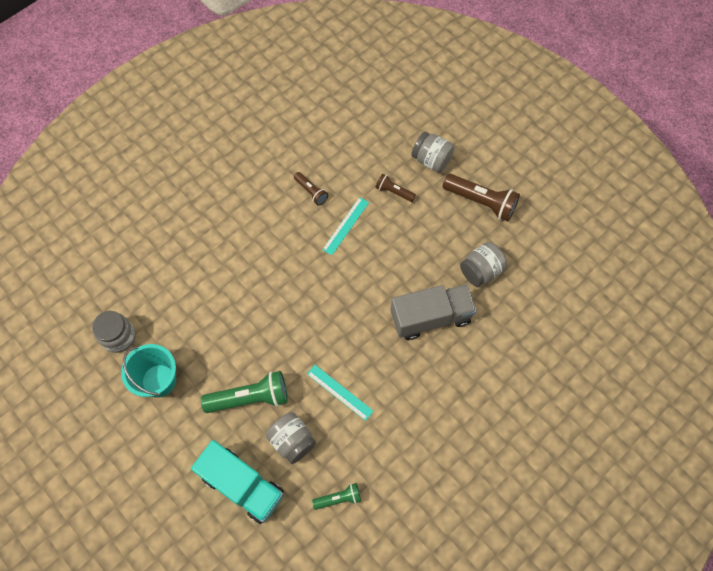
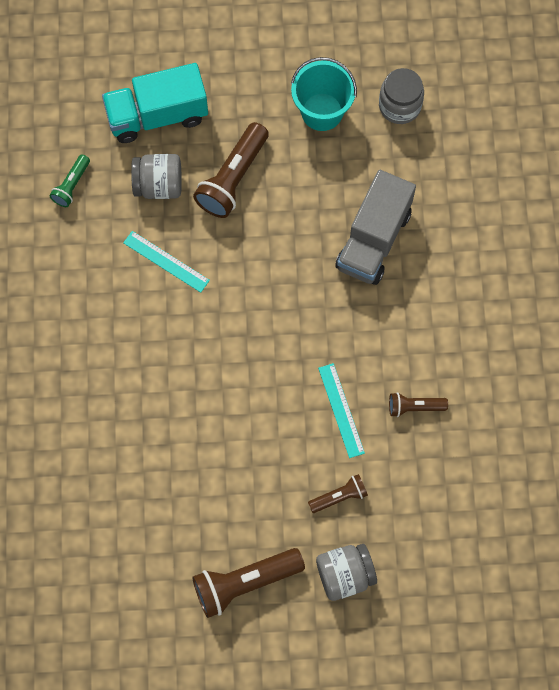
camera: 130 degrees right, 5 degrees up
green flashlight [201,371,288,413] -> brown flashlight [193,122,269,218]
turquoise ruler [307,365,374,421] -> turquoise ruler turned 45 degrees clockwise [123,231,210,293]
grey truck [390,284,477,340] -> grey truck moved to [335,170,416,285]
grey jar [460,242,507,287] -> none

